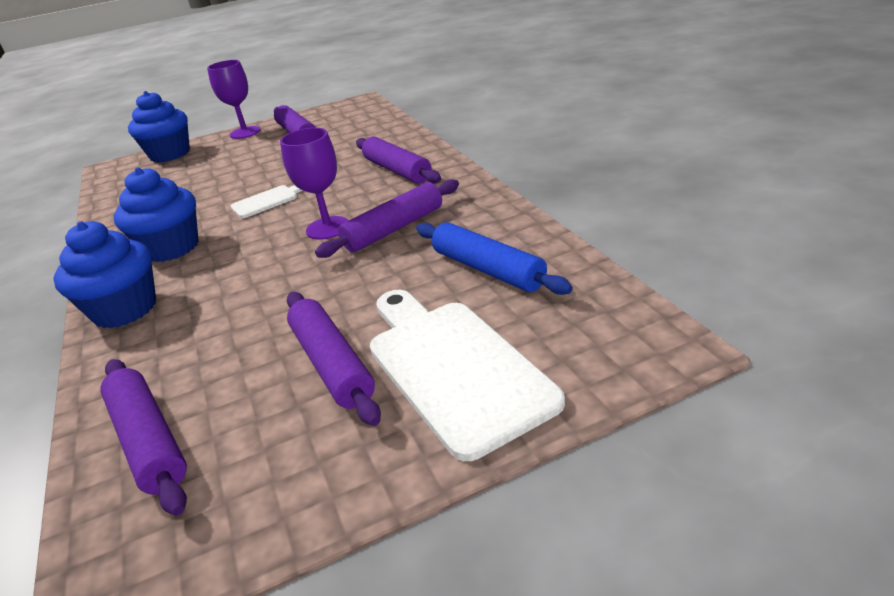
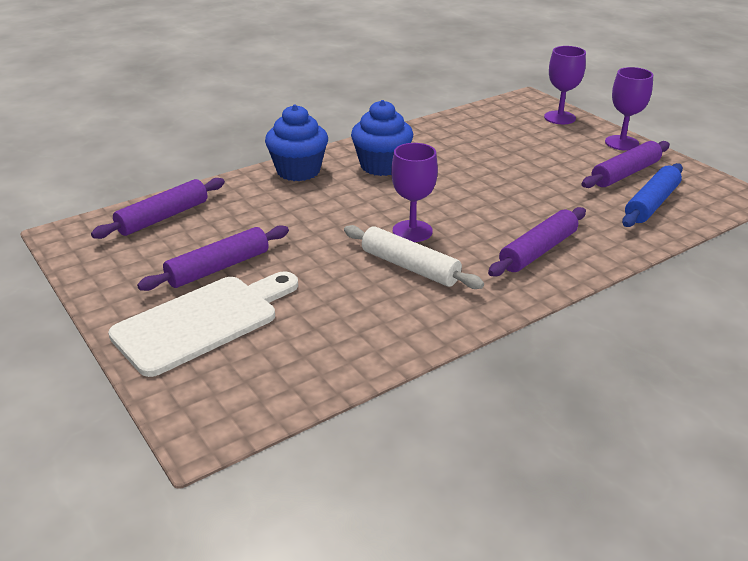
camera: 75 degrees right, 0 degrees up
blue cupcake [128,91,190,162] -> purple goblet [544,46,586,124]
white cutting board [231,185,303,218] -> none
purple rolling pin [315,180,459,258] -> white rolling pin [344,225,484,289]
blue rolling pin [416,222,573,295] -> blue rolling pin moved to [622,163,683,227]

